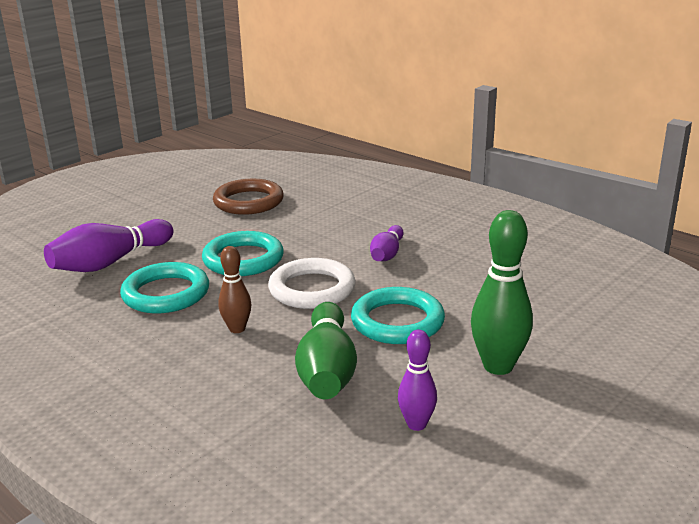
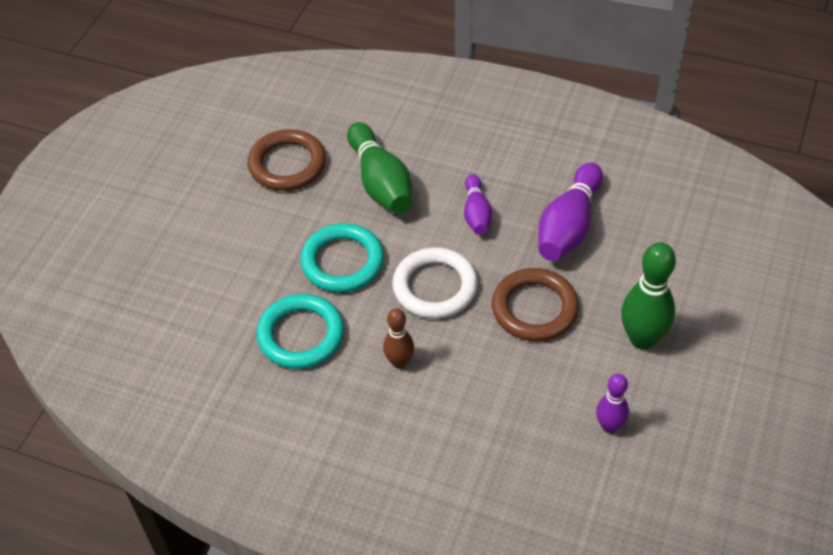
camera: 20 degrees left, 25 degrees up
purple bowling pin [44,219,173,272] -> purple bowling pin moved to [538,162,603,261]
green bowling pin [295,302,357,399] -> green bowling pin moved to [347,122,412,214]
turquoise ring [351,287,445,344] -> brown ring [492,268,579,341]

